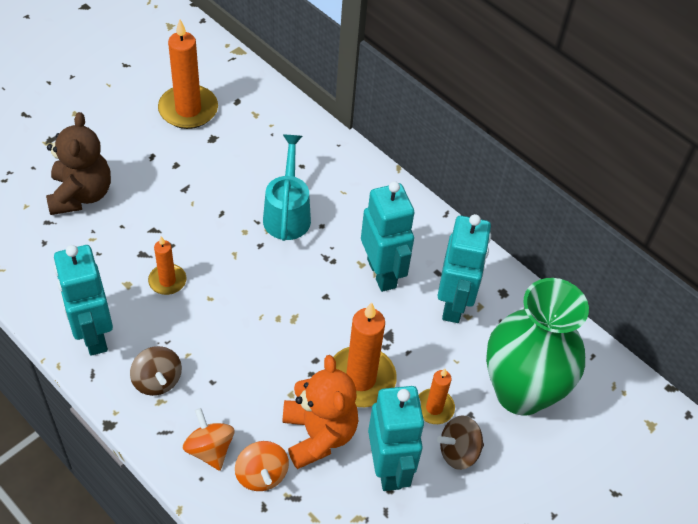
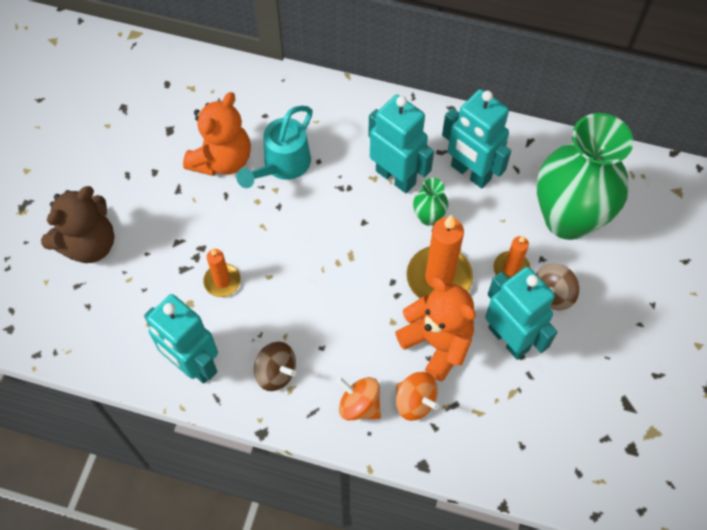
camera: 25 degrees left, 10 degrees up
brown teddy bear [46,112,111,215] -> brown teddy bear turned 75 degrees clockwise [41,186,115,263]
orange candle [158,20,218,129] -> none
turquoise watering can [263,135,311,241] -> turquoise watering can turned 120 degrees counterclockwise [236,106,313,188]
turquoise robot [437,214,491,323] -> turquoise robot turned 150 degrees clockwise [442,89,511,188]
none -> orange teddy bear [183,92,251,176]
none -> green vase [413,178,448,226]

